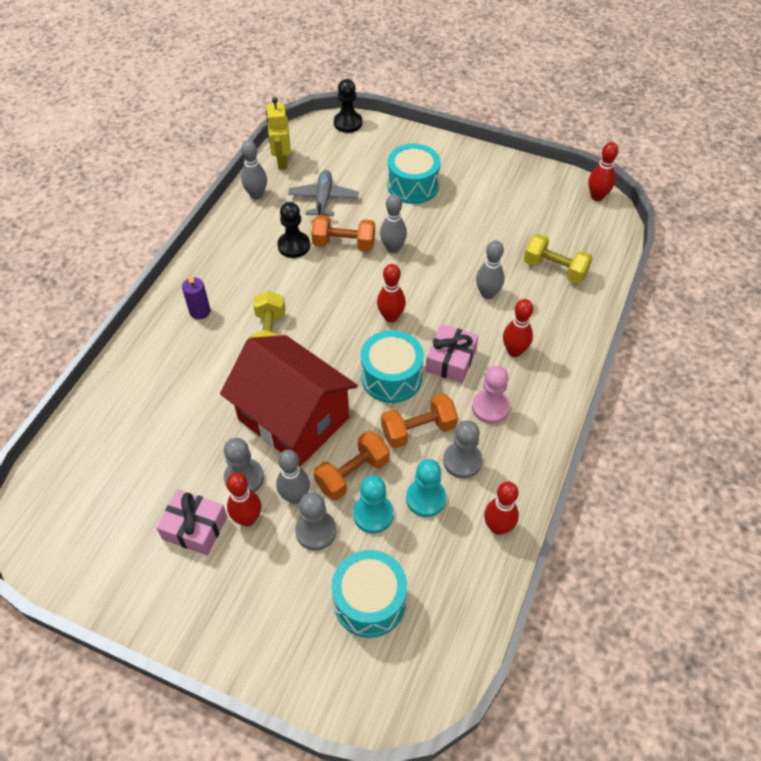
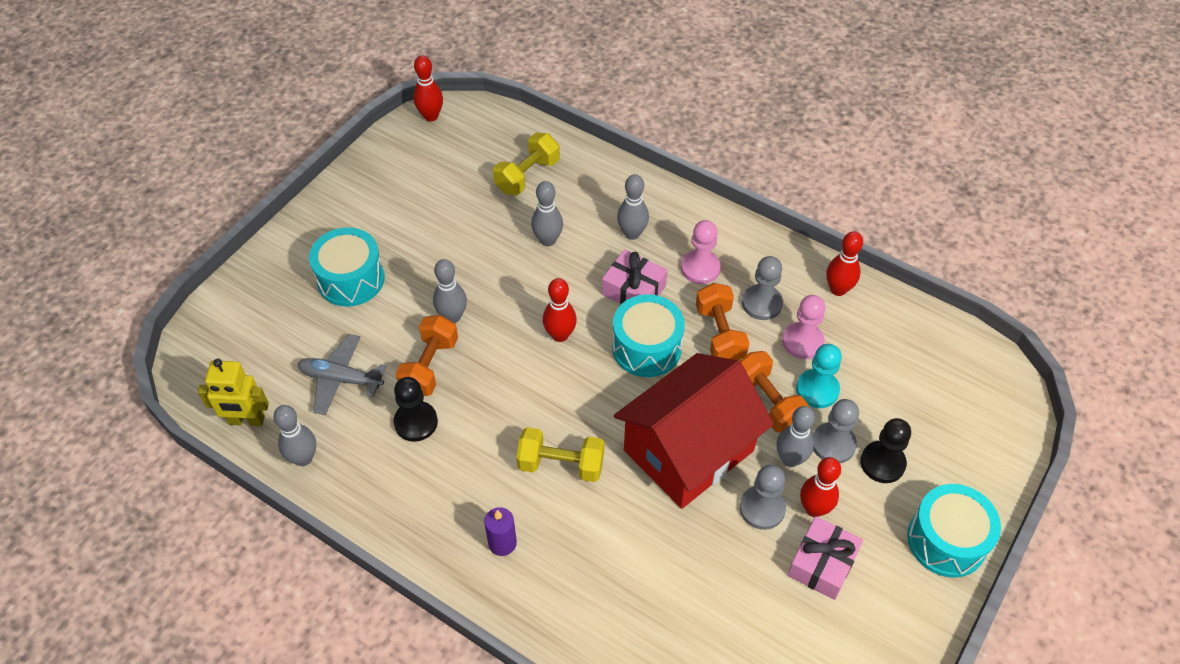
camera: 80 degrees left, 0 degrees up
turquoise drum [331,550,407,638] -> turquoise drum moved to [907,484,1001,578]
black pawn [334,79,362,133] -> black pawn moved to [860,418,911,483]
turquoise pawn [406,459,446,517] -> pink pawn [782,295,825,359]
red bowling pin [503,299,533,357] -> grey bowling pin [617,174,649,240]

